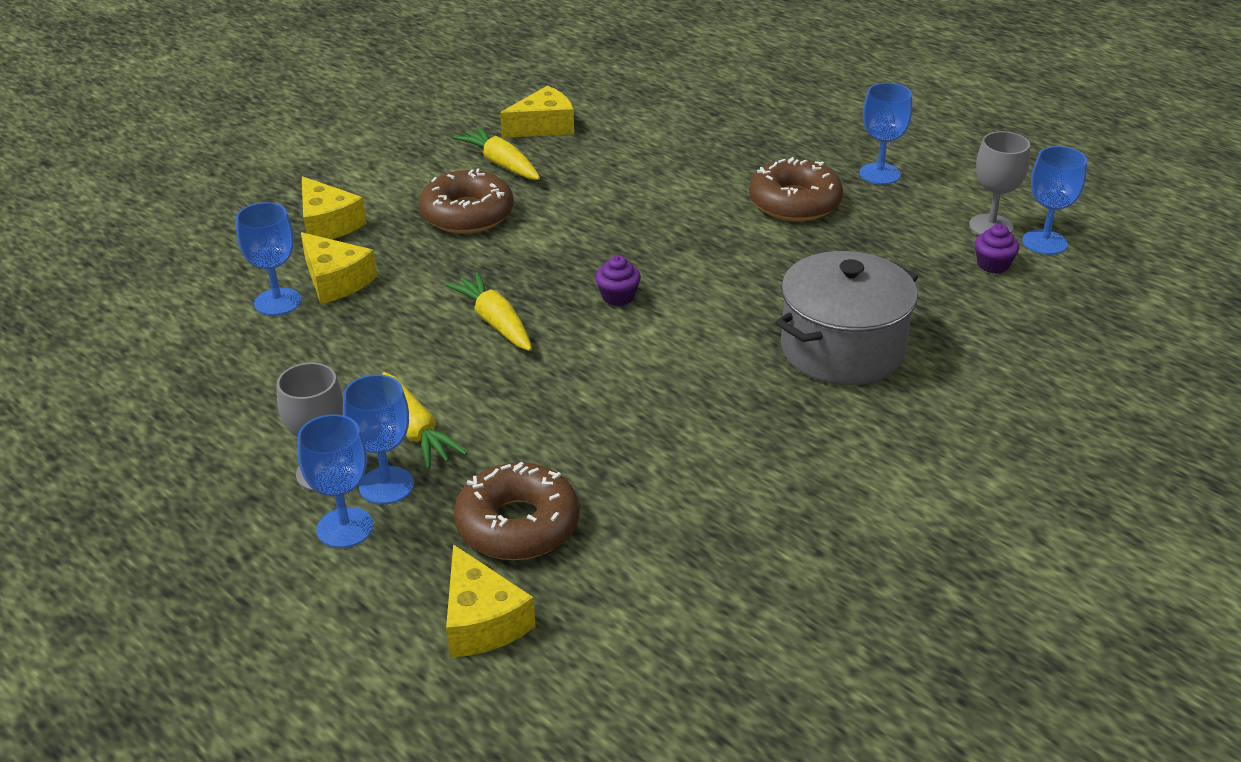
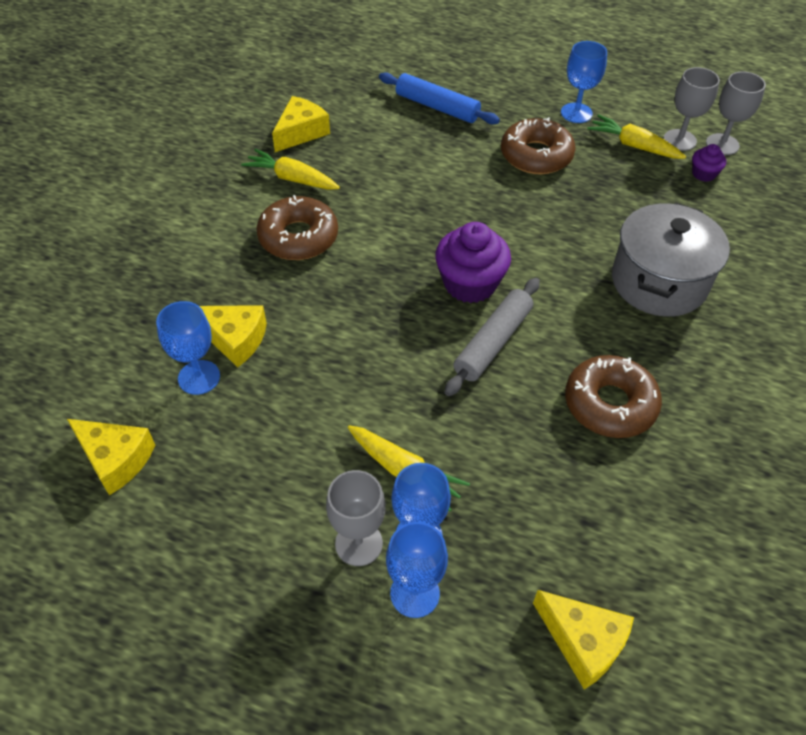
camera: 25 degrees left, 15 degrees up
yellow cheese [302,176,367,239] -> yellow cheese moved to [67,419,155,495]
yellow carrot [445,272,532,351] -> yellow carrot moved to [587,114,686,159]
brown donut [454,462,580,560] -> brown donut moved to [565,355,662,438]
purple cupcake [595,255,641,306] -> purple cupcake [435,222,511,303], size x1.98
blue goblet [1022,146,1087,255] -> grey goblet [706,72,766,155]
none -> blue rolling pin [379,72,500,124]
none -> grey rolling pin [444,278,540,396]

